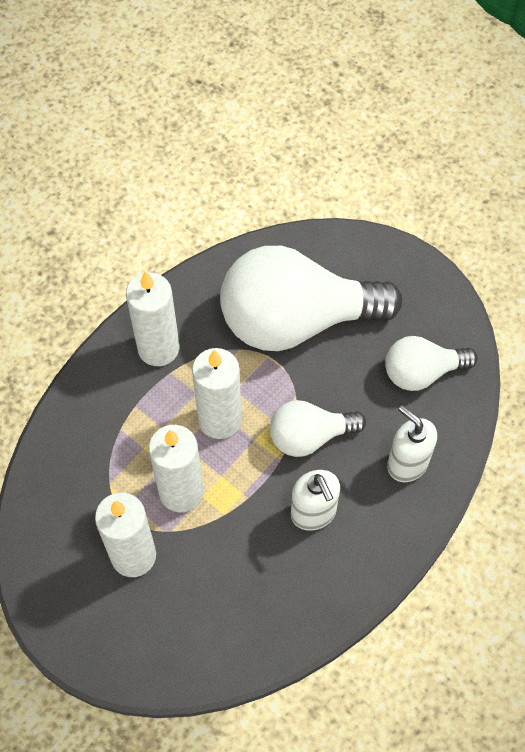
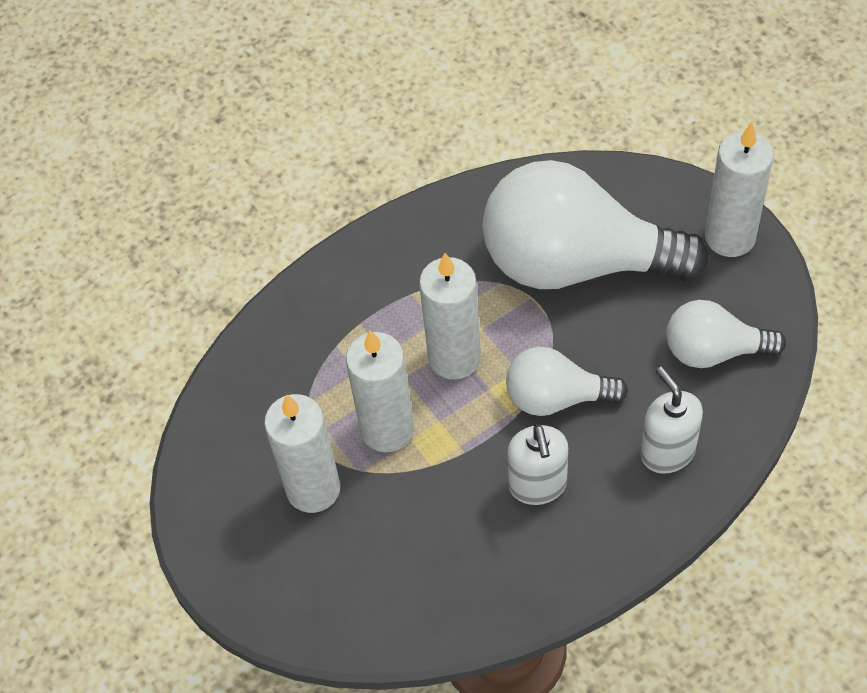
camera: 20 degrees right, 5 degrees down
white candle [126,271,180,366] -> white candle moved to [705,122,774,257]

